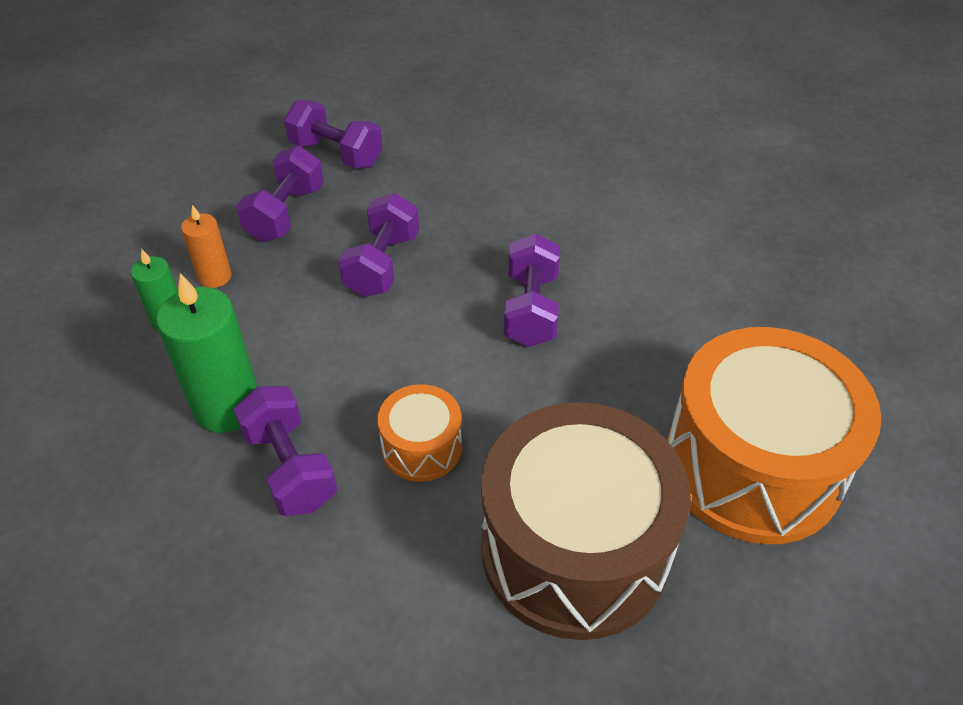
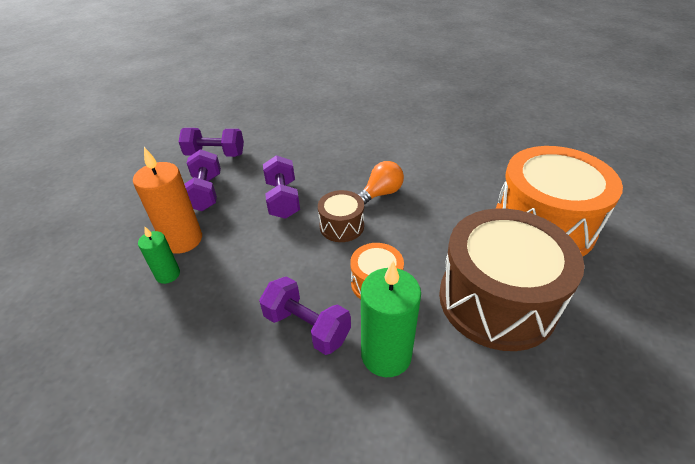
camera: 25 degrees left, 5 degrees down
green candle [156,273,257,433] -> green candle moved to [361,261,421,377]
orange candle [181,205,232,288] -> orange candle [133,147,202,254], size x1.76
purple dumbbell [504,234,560,347] -> orange light bulb [358,161,404,205]
none -> brown drum [318,190,364,242]

